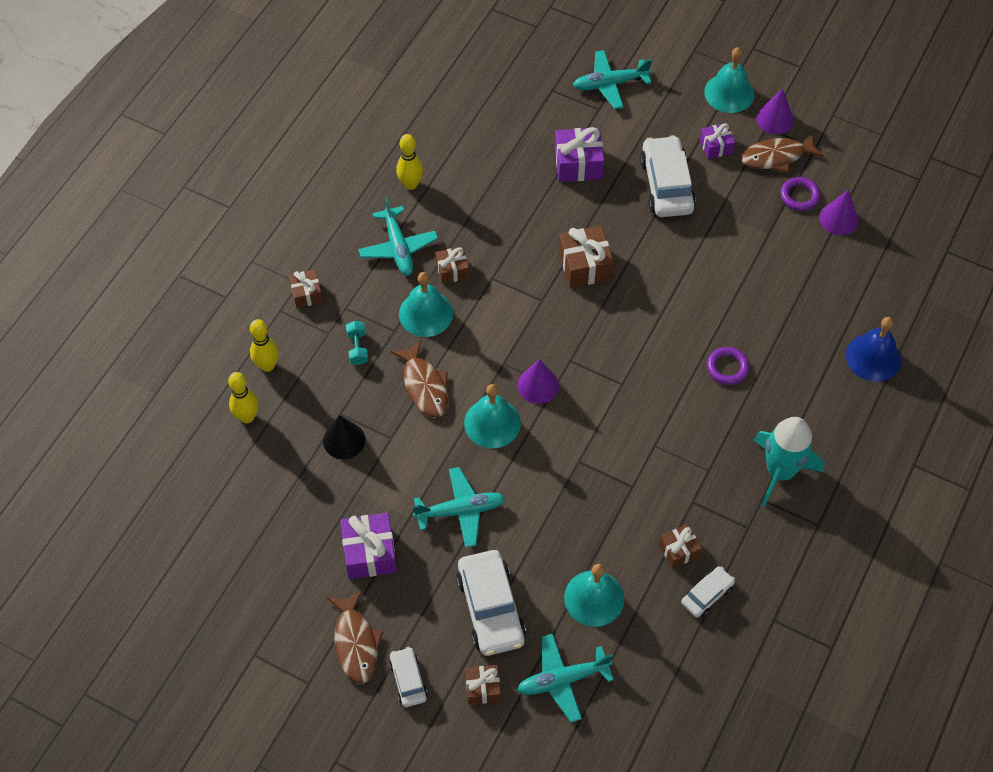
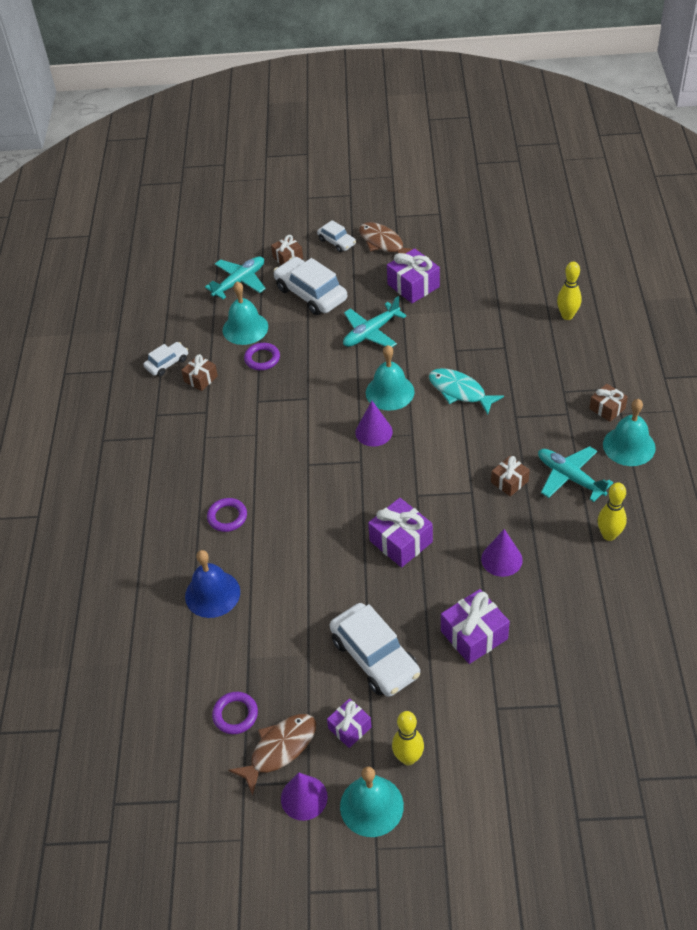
camera: 155 degrees right, 10 degrees down
yellow bowling pin [250,319,279,372] -> yellow bowling pin moved to [392,711,424,765]
black cone [323,415,365,459] -> none
turquoise dumbbell [346,321,368,365] -> none
brown fish [391,340,448,417] -> turquoise fish [429,368,504,415]
turquoise bell [399,272,453,337] -> turquoise bell moved to [603,399,656,466]
brown gift [559,226,614,288] -> purple gift [368,498,433,567]
turquoise plane [573,50,652,109] -> none
white car [681,566,735,617] -> white car turned 150 degrees counterclockwise [144,342,188,376]
turquoise rocket [754,417,824,507] -> none
purple cone [819,190,859,235] -> purple cone moved to [481,529,523,577]
blue bell [846,317,901,382] -> blue bell moved to [185,550,240,618]
none -> purple ring [244,343,280,370]

